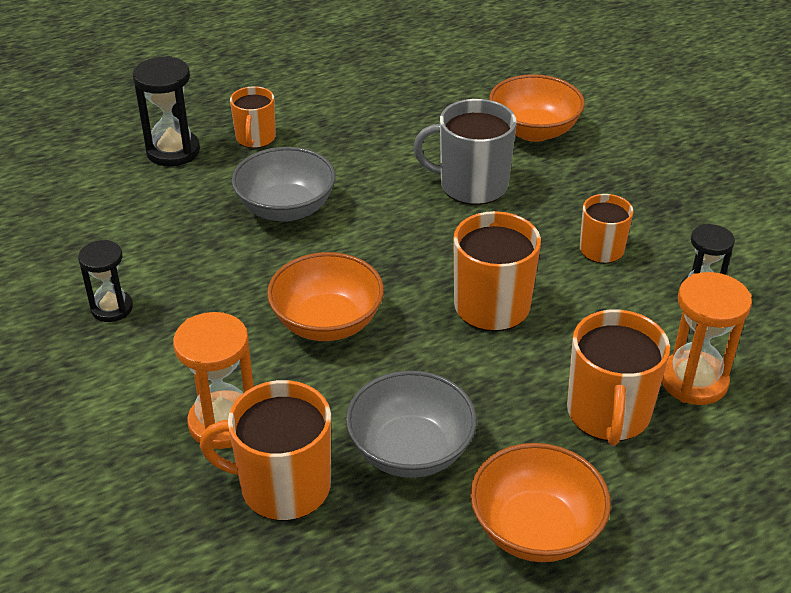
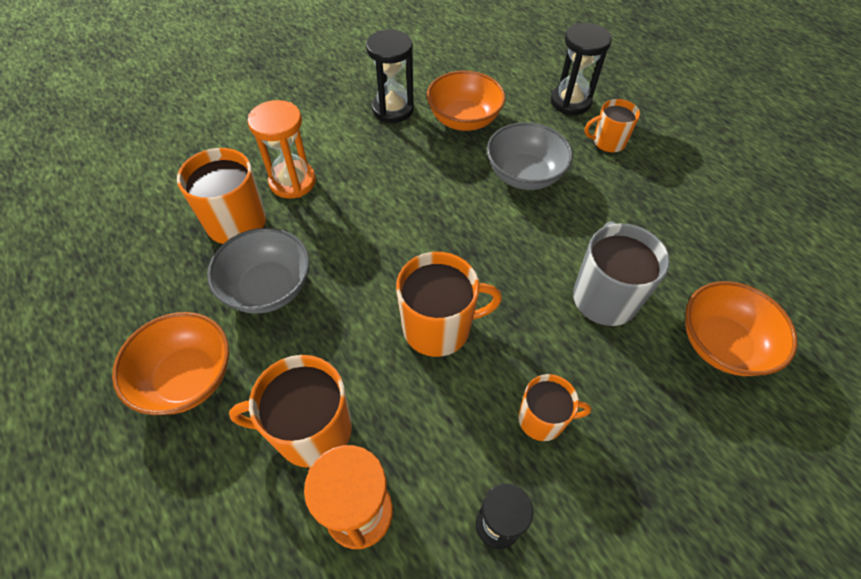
camera: 80 degrees right, 15 degrees up
black hourglass [78,240,133,322] -> black hourglass [366,30,414,123], size x1.51
orange bowl [267,252,384,341] -> orange bowl moved to [427,71,505,131]

